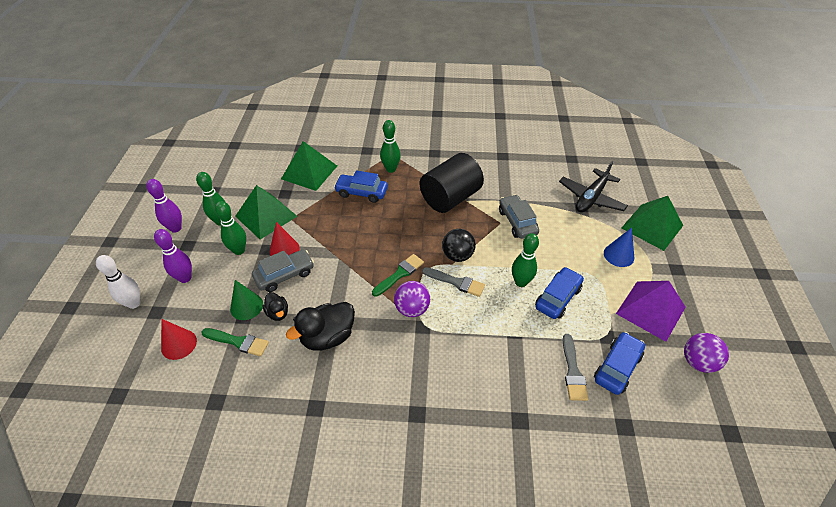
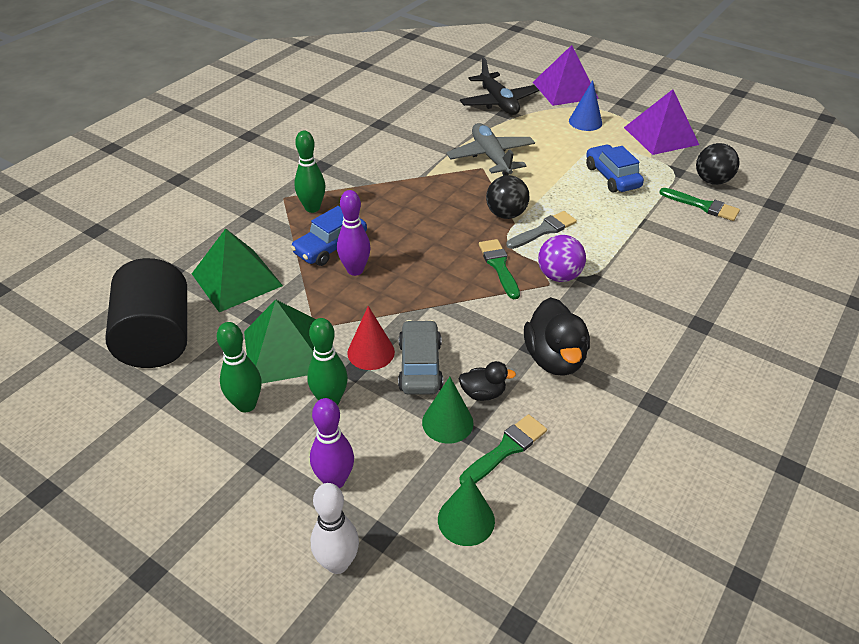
camera: 60 degrees left, 5 degrees down
purple bowling pin [146,179,182,233] -> purple bowling pin moved to [337,190,371,276]
red cone [161,319,197,360] -> green cone [438,476,495,546]
black cylinder [420,153,484,213] -> black cylinder moved to [105,258,187,368]
grey car [499,194,539,239] -> grey plane [446,123,535,176]
green bowling pin [512,233,539,287] -> none
grey brush [563,334,588,401] -> green brush [659,188,740,221]
blue car [594,332,645,395] -> black ball [696,143,739,185]
green pyramid [621,196,684,251] -> purple pyramid [533,45,599,106]
purple ball [684,333,729,373] -> none

